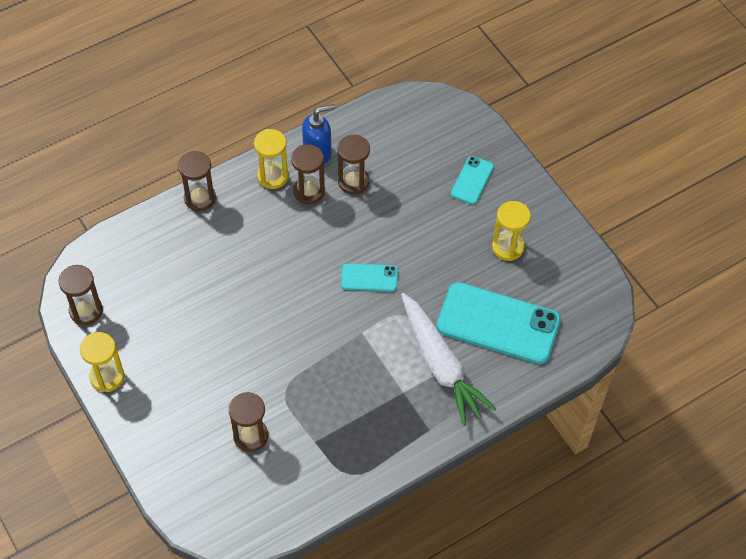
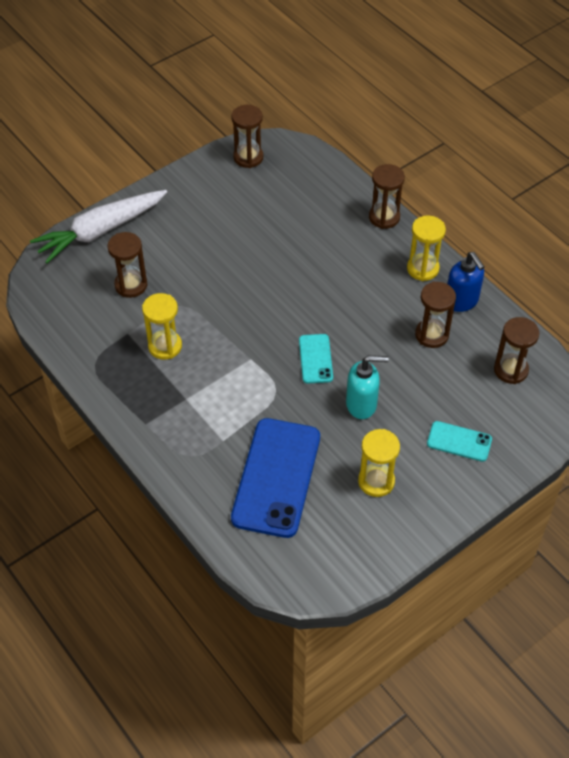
camera: 85 degrees right, 5 degrees down
yellow hourglass [80,332,124,392] -> yellow hourglass moved to [142,293,182,360]
brown hourglass [291,144,325,204] -> brown hourglass moved to [494,317,539,384]
white carrot [401,293,496,426] -> white carrot moved to [30,190,167,263]
turquoise phone [436,282,561,364] -> blue phone [231,418,320,538]
none -> turquoise soap dispenser [346,355,389,419]

